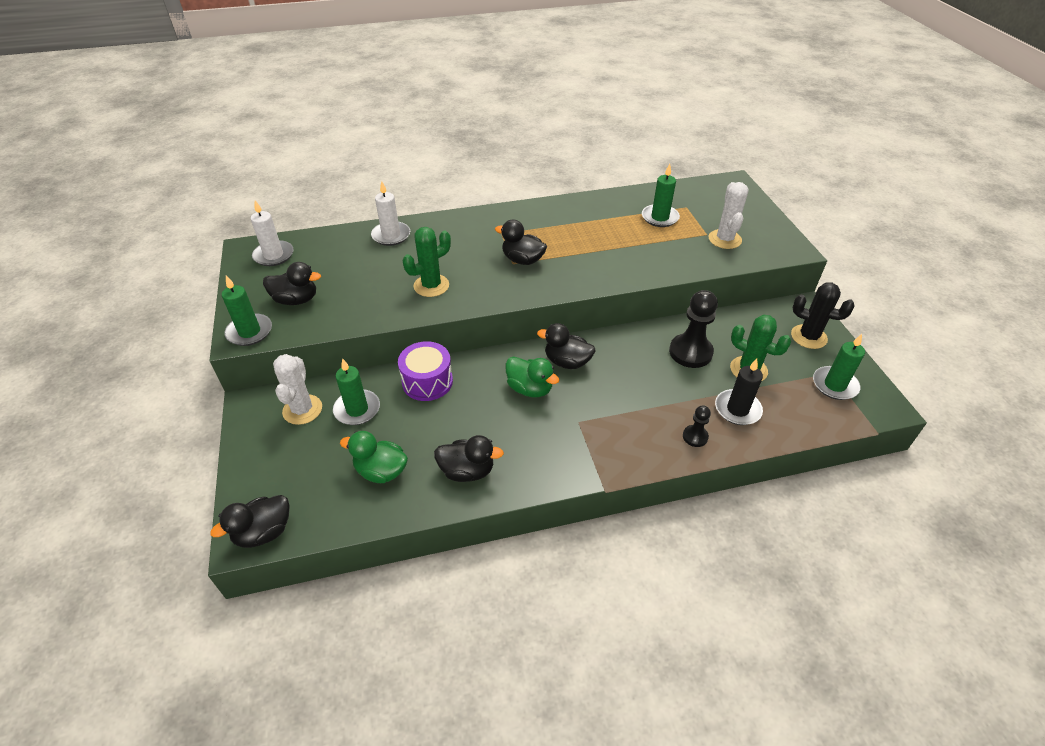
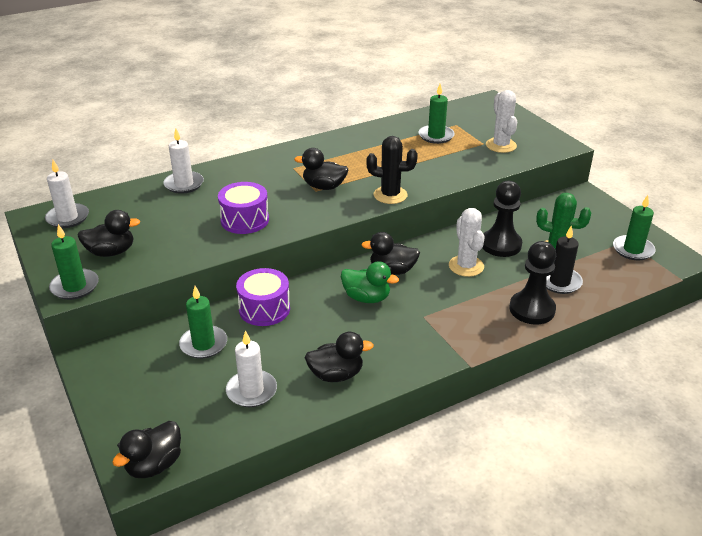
camera: 15 degrees left, 10 degrees down
white cactus [273,354,322,425] -> white cactus moved to [449,208,485,277]
green duck [340,431,408,483] -> white candle [226,331,277,407]
green cactus [403,227,451,297] -> purple drum [218,182,269,234]
black pawn [683,405,711,447] -> black pawn [509,241,556,325], size x1.92
black cactus [791,282,855,349] -> black cactus moved to [366,136,418,204]

